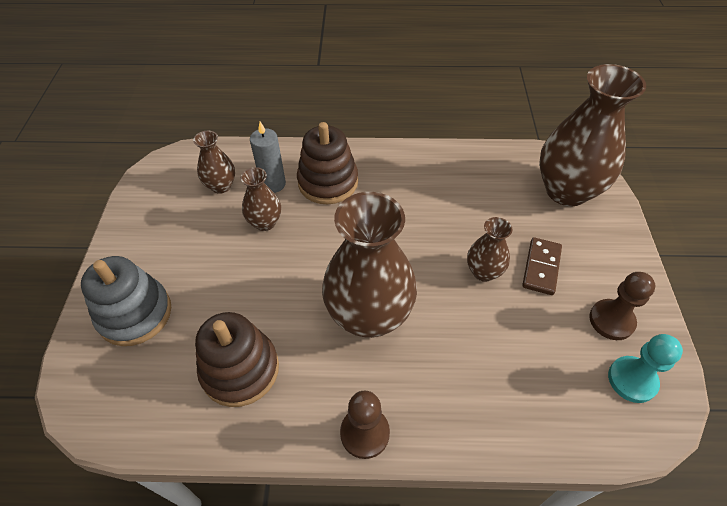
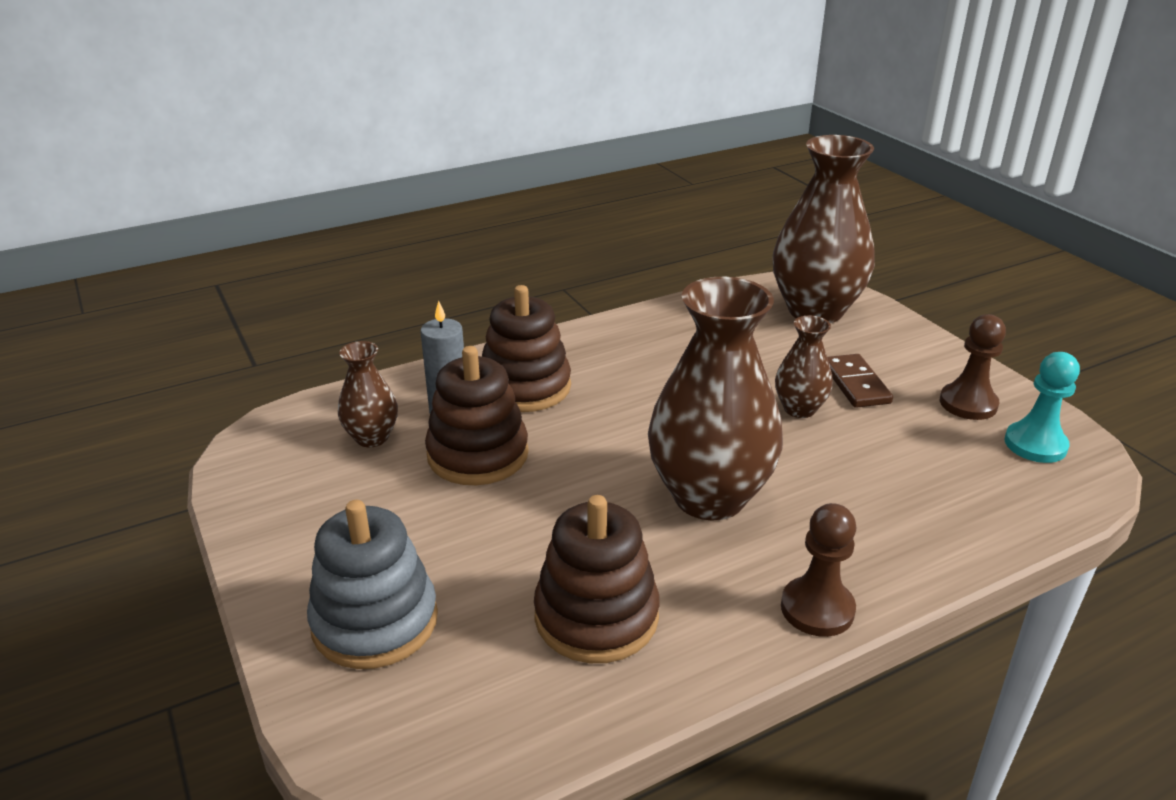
camera: 30 degrees left, 20 degrees down
brown vase [241,167,281,231] -> brown stacking toy [425,346,529,485]

